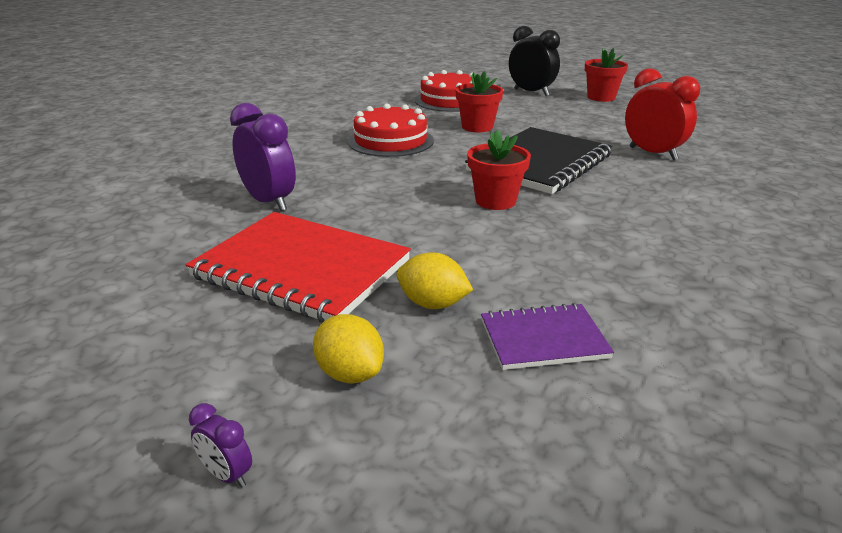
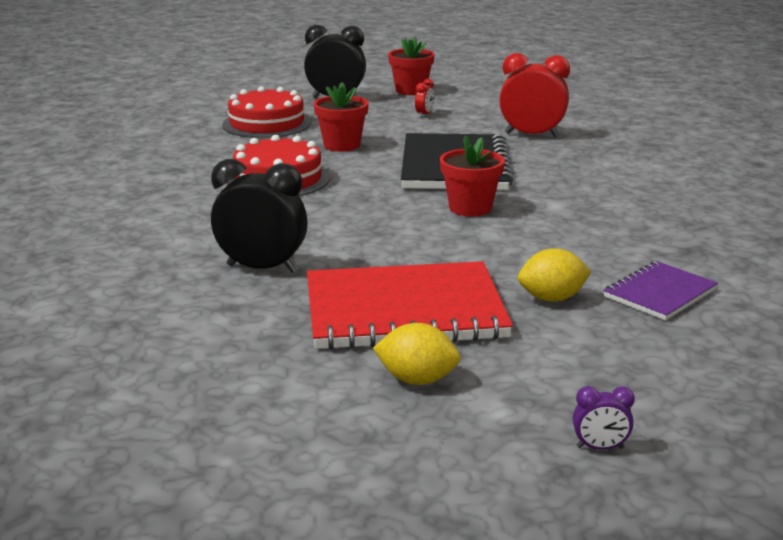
camera: 35 degrees left, 5 degrees down
purple clock [230,103,296,211] -> black clock [211,159,308,273]
yellow lemon [313,314,384,384] -> yellow lemon moved to [373,323,461,385]
none -> red clock [415,79,435,118]

